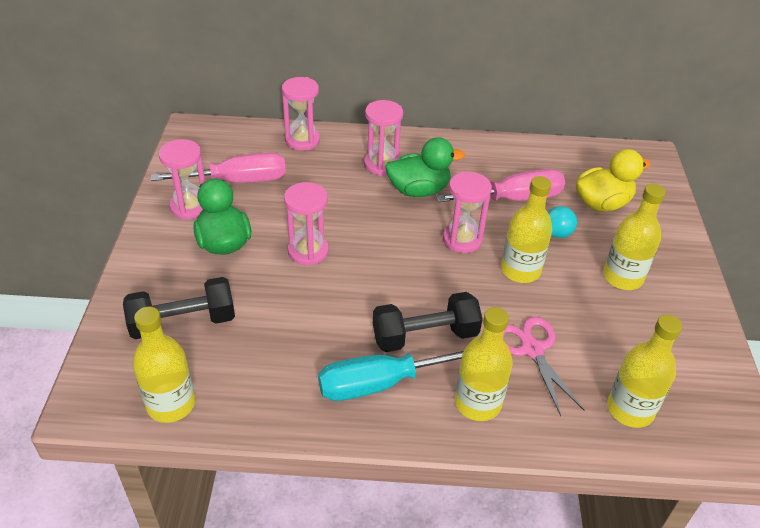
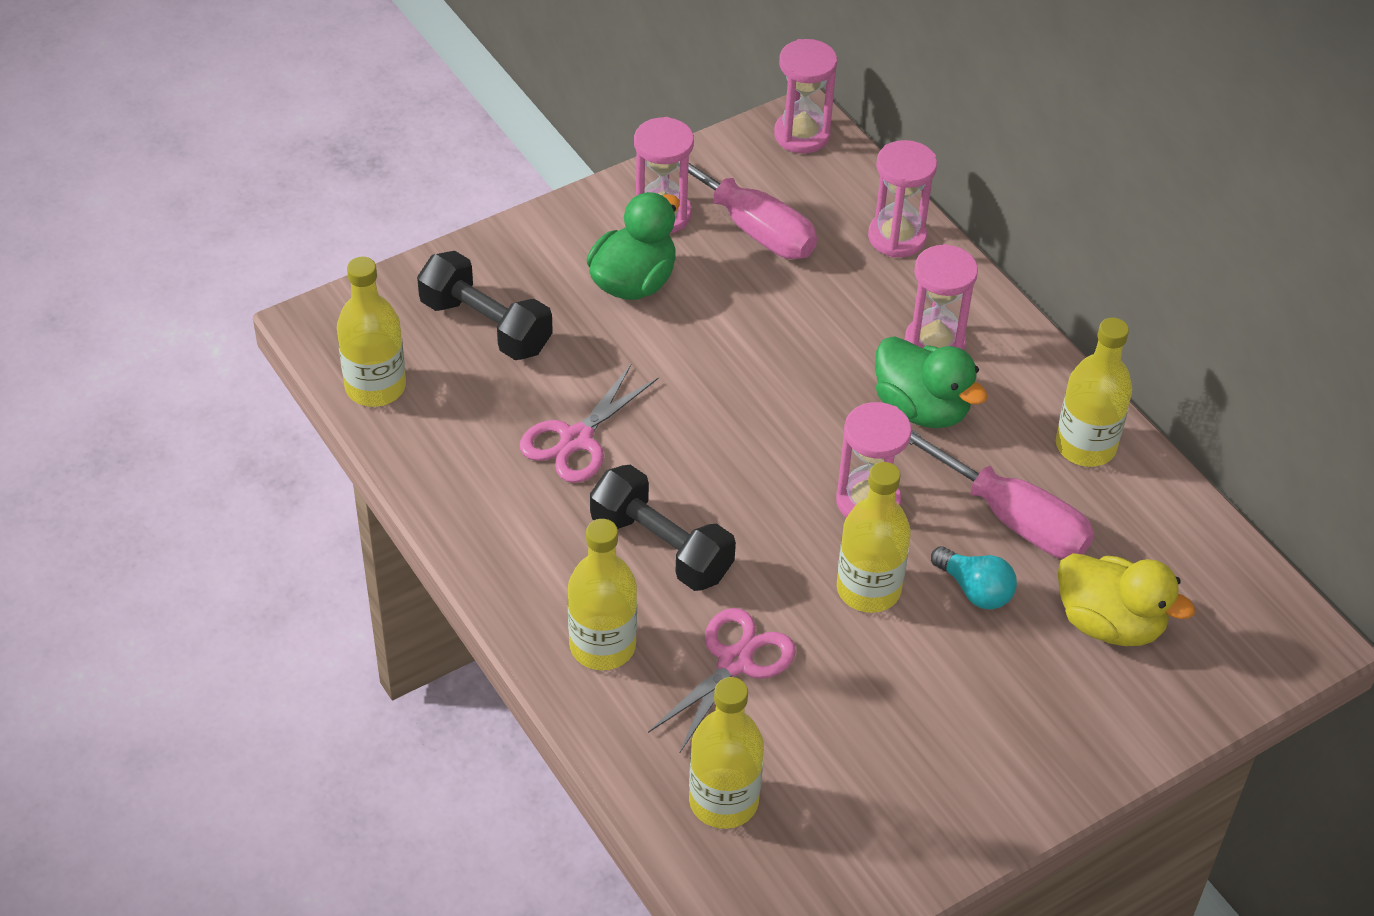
camera: 55 degrees right, 5 degrees up
pink hourglass [284,182,329,266] -> pink hourglass moved to [774,39,837,153]
turquoise screwdriver [318,351,463,401] -> none
yellow bottle [603,184,666,290] -> yellow bottle moved to [1056,317,1132,467]
none -> pink scissors [520,363,659,483]

